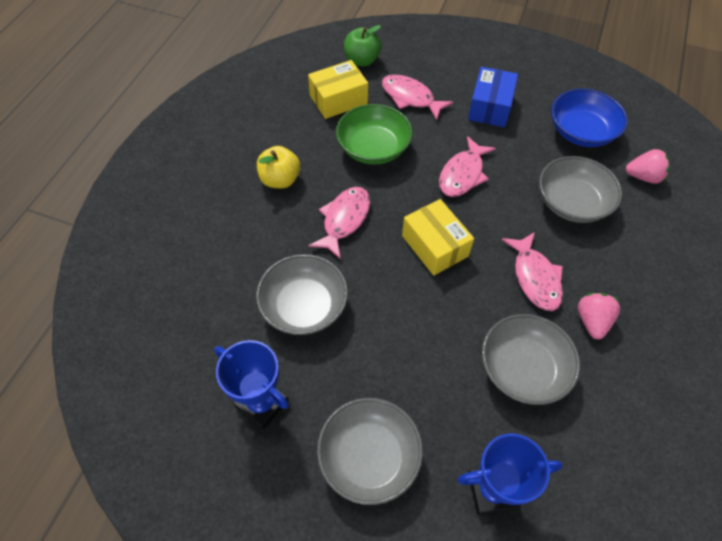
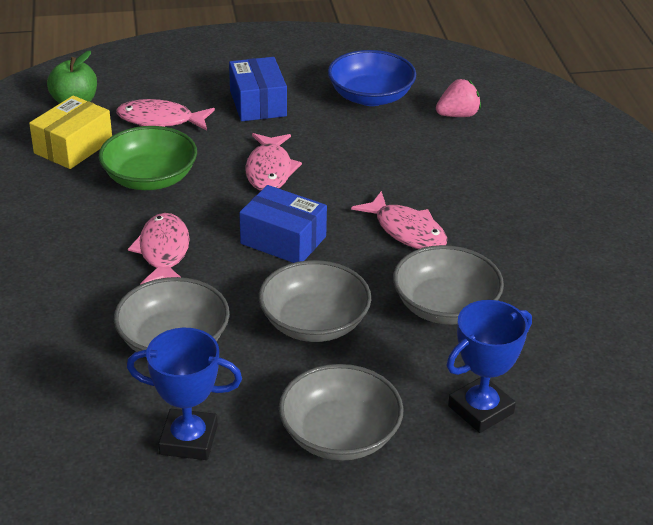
camera: 30 degrees left, 20 degrees down
yellow apple [257,146,300,188] -> none
yellow box [402,199,474,276] -> blue box [239,185,327,263]
grey bowl [539,156,622,223] -> grey bowl moved to [259,260,371,342]
pink strawberry [578,293,620,339] -> none

